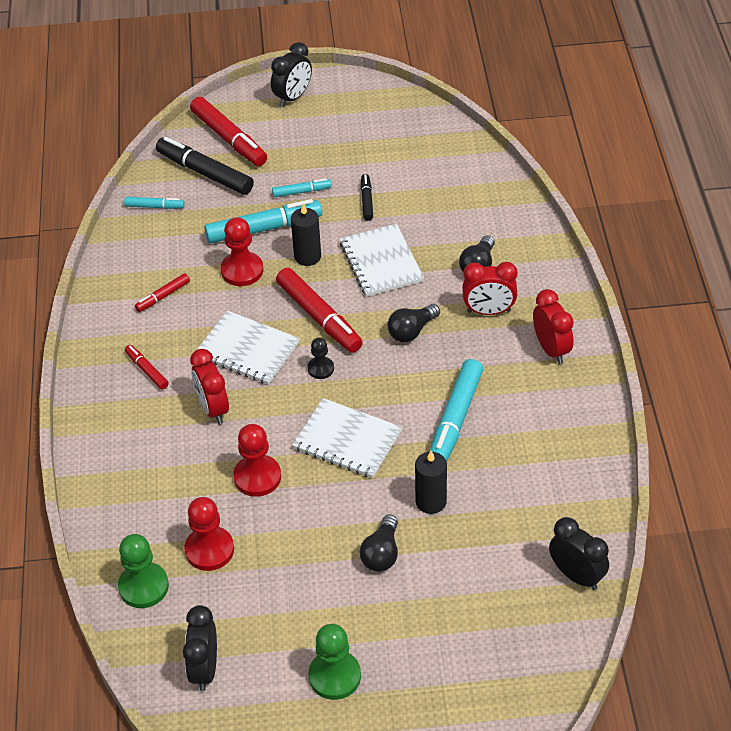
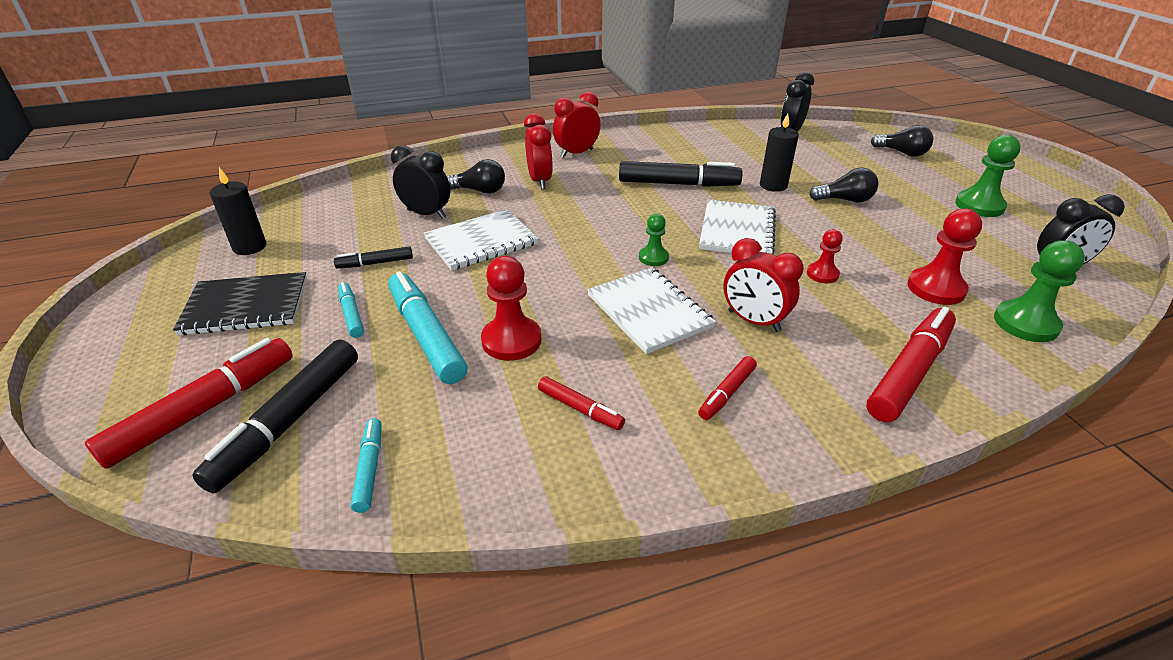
camera: 105 degrees left, 10 degrees down
red clock [190,349,229,424] -> red clock turned 75 degrees clockwise [723,238,804,332]
white notebook [197,311,300,385] -> white notebook turned 45 degrees counterclockwise [587,267,716,354]
red pawn [233,424,281,497] -> red pawn [807,229,843,283], size x0.59
black clock [271,42,312,107] -> black clock moved to [391,145,451,219]
red marker [276,268,363,353] -> red marker moved to [867,306,956,422]
black candle [291,203,321,266] -> black candle moved to [210,167,266,255]
black pawn [307,338,334,379] -> green pawn [639,214,669,266]
black light bulb [387,304,440,342] -> black light bulb moved to [871,125,933,157]
turquoise marker [429,359,483,462] -> black marker [619,161,743,187]
none -> black notebook [173,272,307,335]

